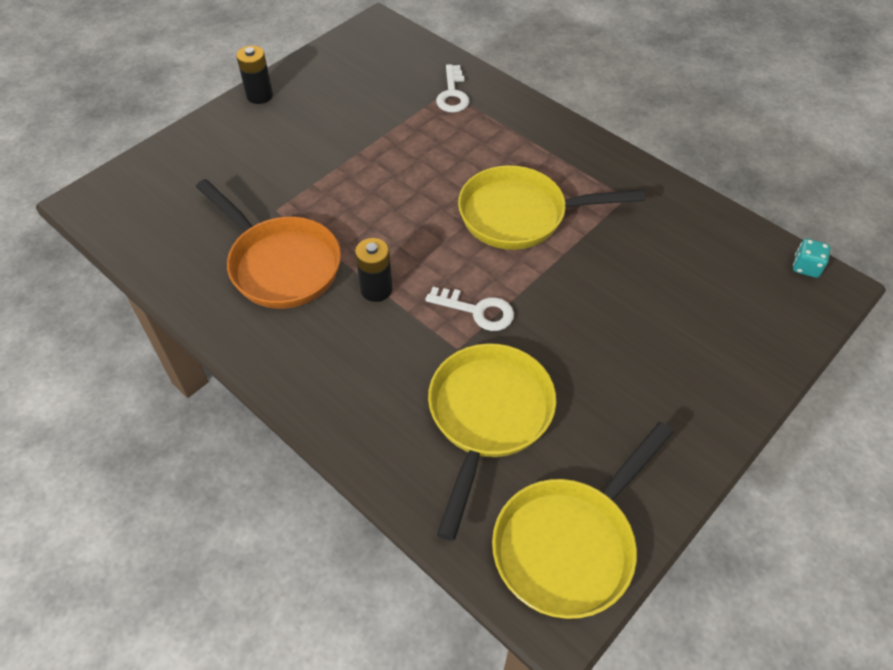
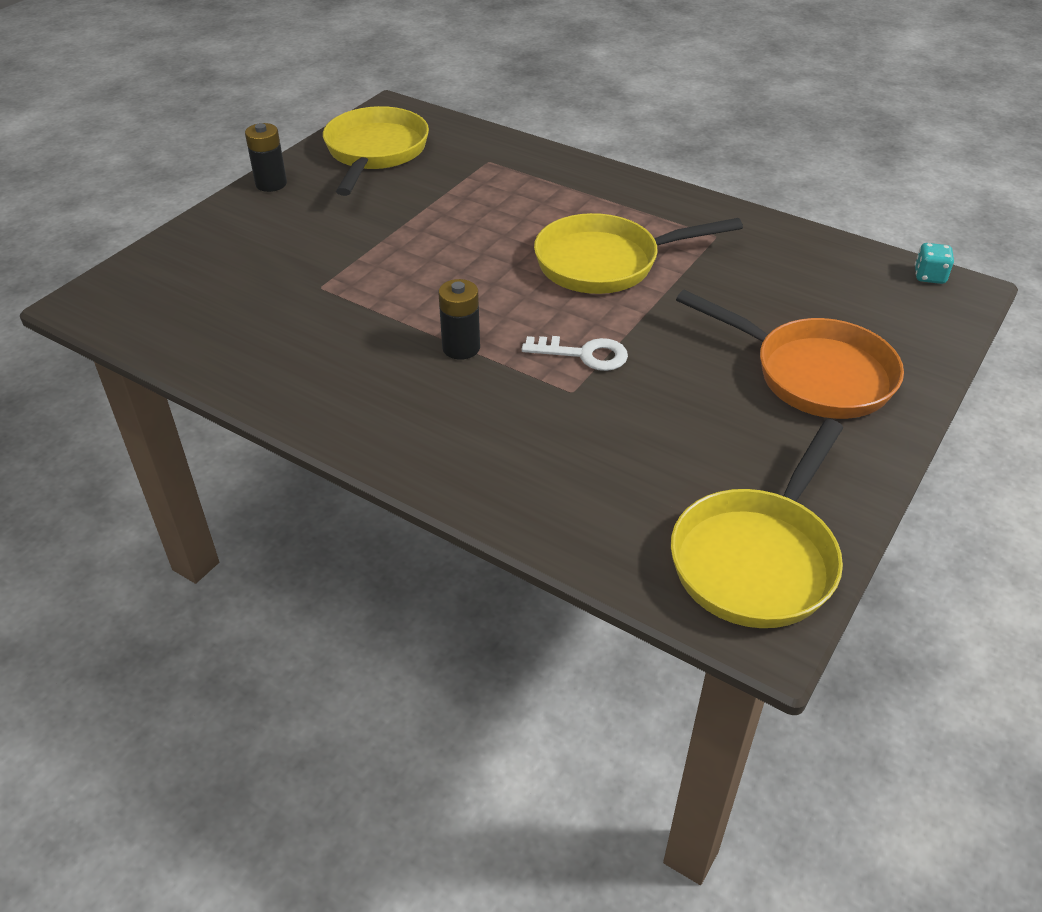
camera: 10 degrees left, 10 degrees down
orange pan [196,179,341,309] -> orange pan moved to [676,290,904,419]
yellow pan [428,343,556,541] -> yellow pan moved to [323,106,429,196]
white key [436,64,470,113] -> none

